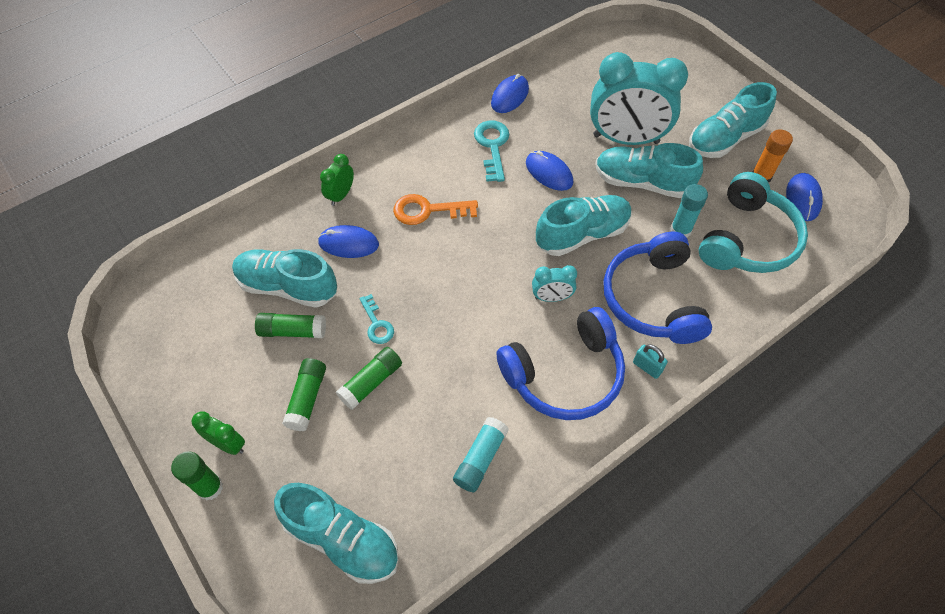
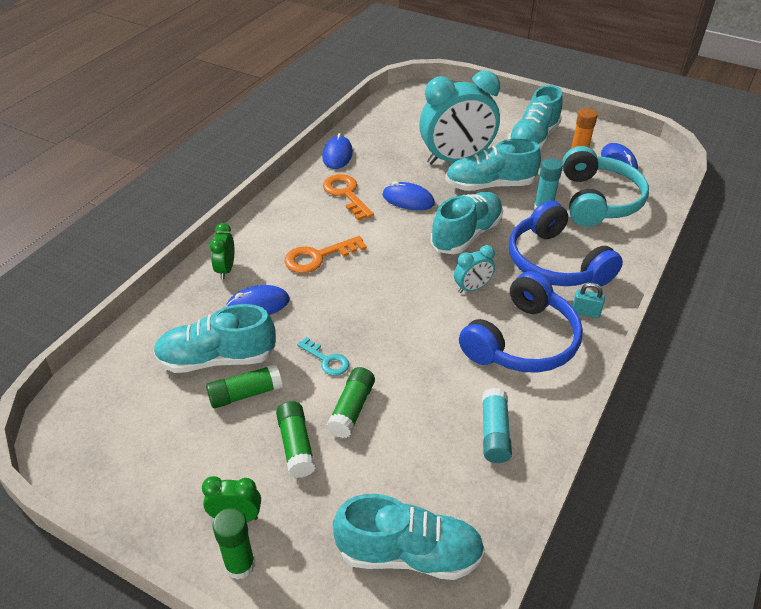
camera: 25 degrees left, 15 degrees down
turquoise key [474,120,510,182] -> orange key [323,174,374,220]

